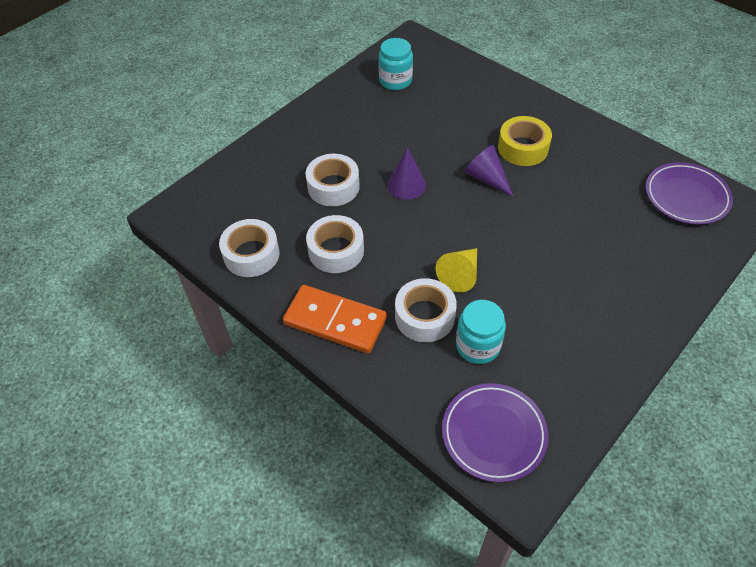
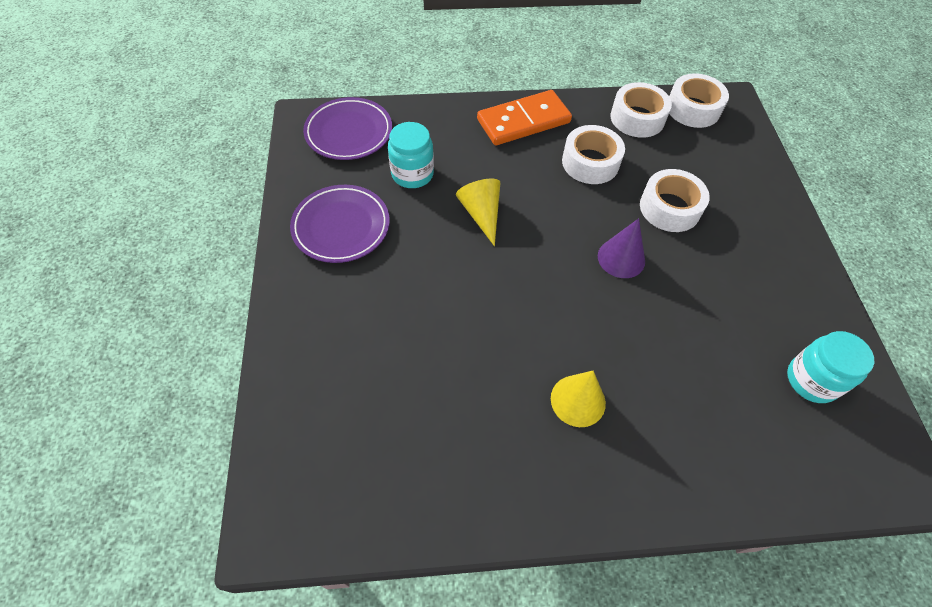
camera: 130 degrees right, 5 degrees up
white tape [395,278,457,342] -> white tape moved to [669,73,729,128]
purple cone [464,145,514,197] -> none
yellow tape [498,116,552,166] -> yellow cone [551,371,606,427]
purple plate [646,162,733,225] -> purple plate moved to [290,185,390,263]

